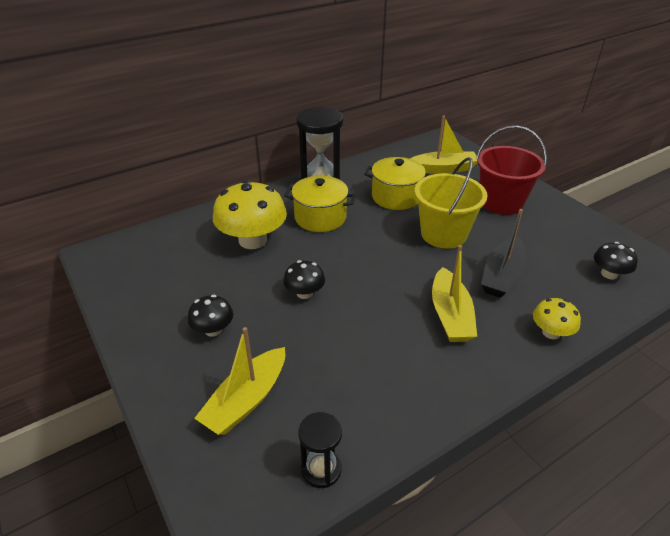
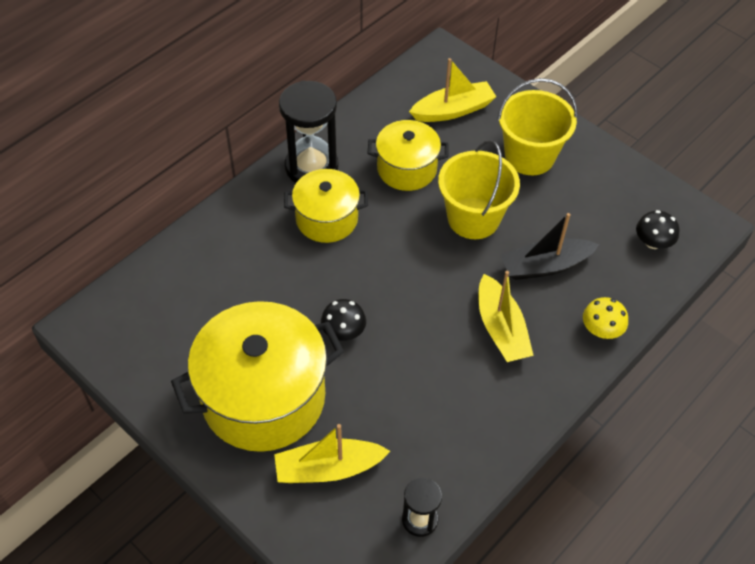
camera: 15 degrees left, 15 degrees up
black mushroom [188,295,233,337] -> yellow pot [171,301,344,452]
yellow boat [194,327,285,435] -> yellow boat turned 60 degrees clockwise [274,424,390,483]
yellow mushroom [213,180,287,249] -> none
red bucket [476,126,547,215] -> yellow bucket [497,78,577,175]
black boat [481,209,526,298] -> black boat turned 60 degrees clockwise [501,213,599,280]

